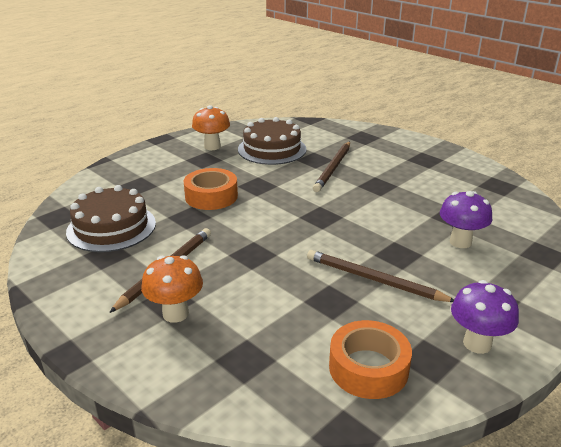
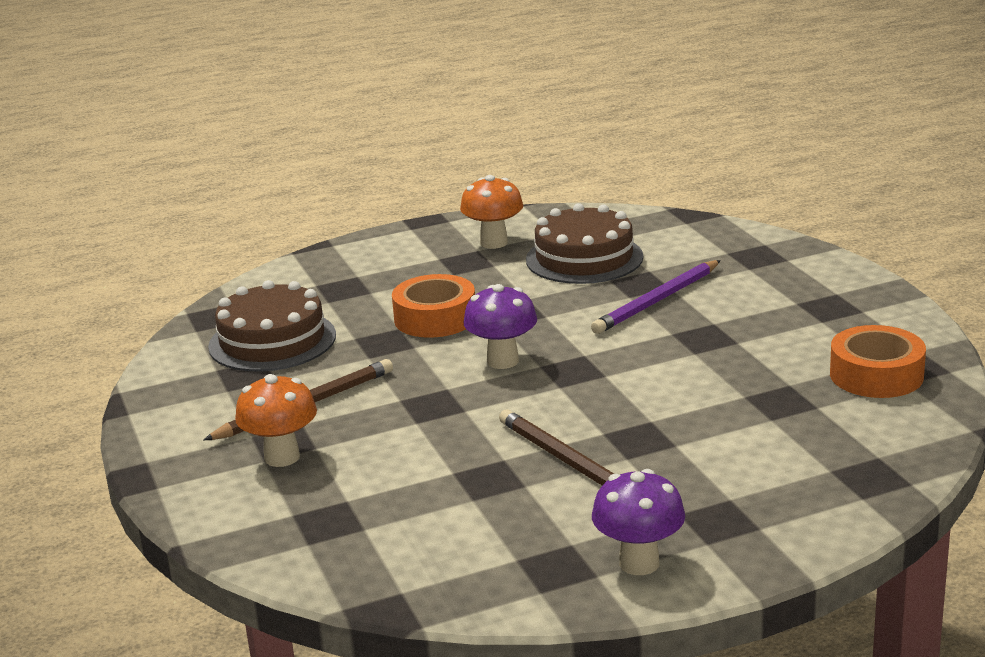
camera: 25 degrees right, 5 degrees down
brown pencil [313,141,350,192] -> purple pencil [591,260,721,334]
orange tape [329,320,412,399] -> orange tape moved to [830,325,926,398]
purple mushroom [440,191,492,248] -> purple mushroom moved to [464,284,537,369]

